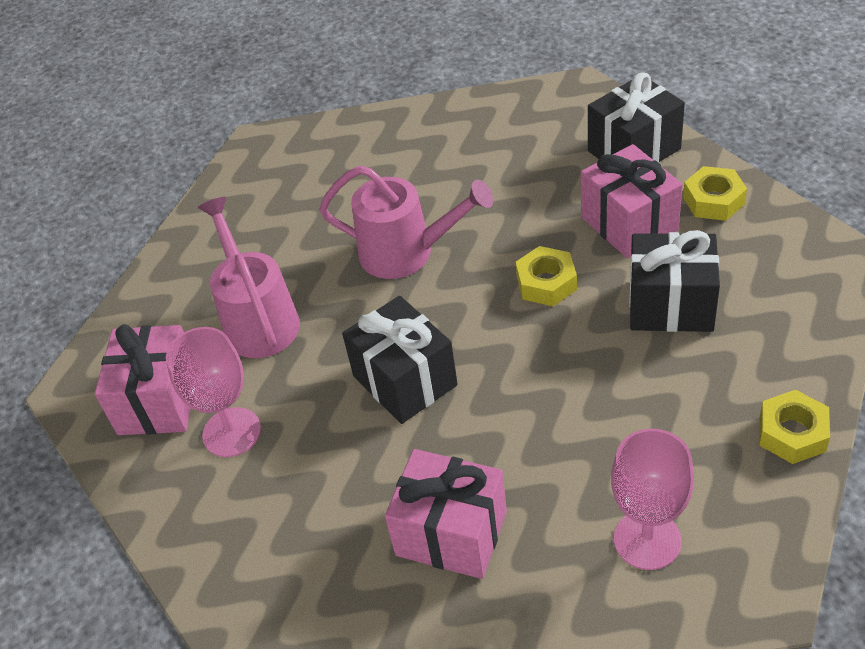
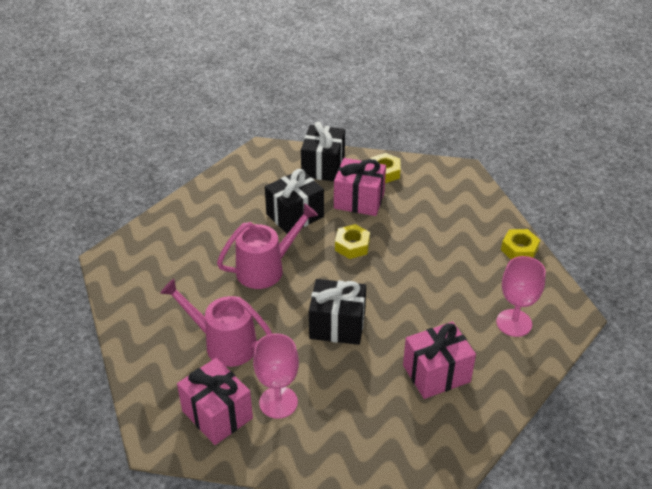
camera: 50 degrees left, 5 degrees down
black gift [629,230,720,332] -> black gift moved to [265,169,324,234]

